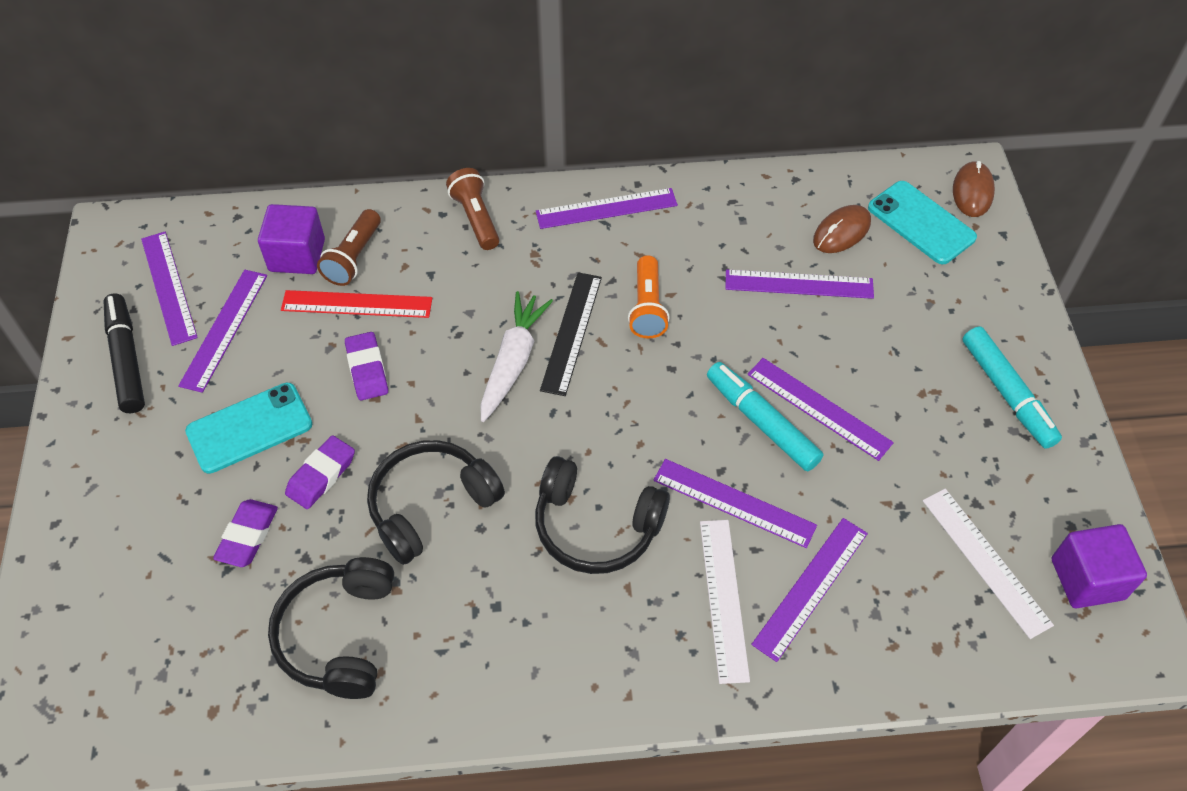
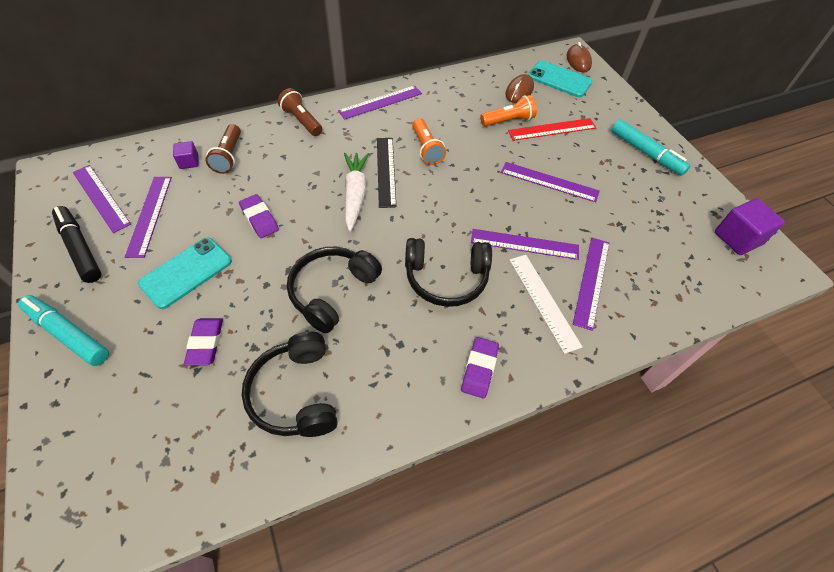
camera: 20 degrees left, 0 degrees up
purple cube [258,204,325,274] -> purple cube [173,141,199,169], size x0.56
red ruler [281,290,432,318] -> red ruler moved to [508,118,597,141]
purple eraser [285,435,355,509] -> purple eraser moved to [461,337,499,398]
turquoise marker [707,362,823,472] -> turquoise marker moved to [18,295,109,366]
purple ruler [725,269,874,299] -> orange flashlight [480,95,537,126]
white ruler [923,489,1054,639] -> none

